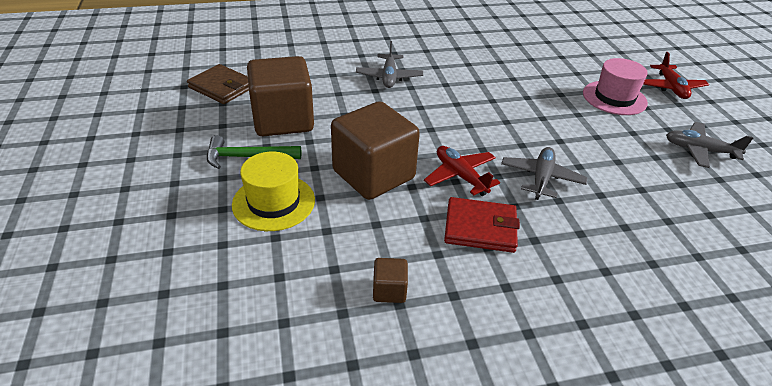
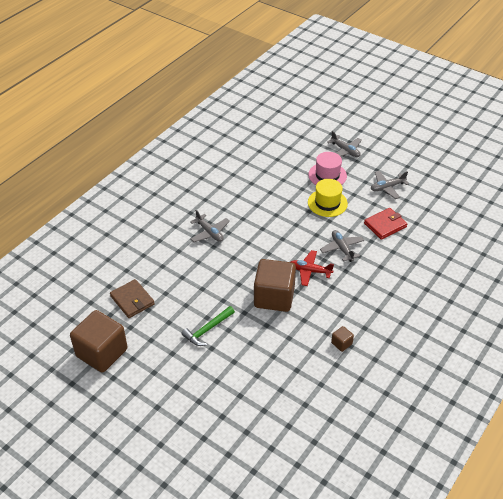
camera: 40 degrees left, 5 degrees up
brown wallet [187,64,249,104] -> brown wallet turned 60 degrees clockwise [110,279,155,318]
yellow hat [232,152,315,231] -> yellow hat moved to [308,179,348,217]
brown cube [247,56,314,136] -> brown cube moved to [70,310,128,373]
red wallet [444,197,520,253] -> red wallet moved to [364,208,407,240]
red plane [643,52,709,99] -> grey plane [327,131,362,157]

